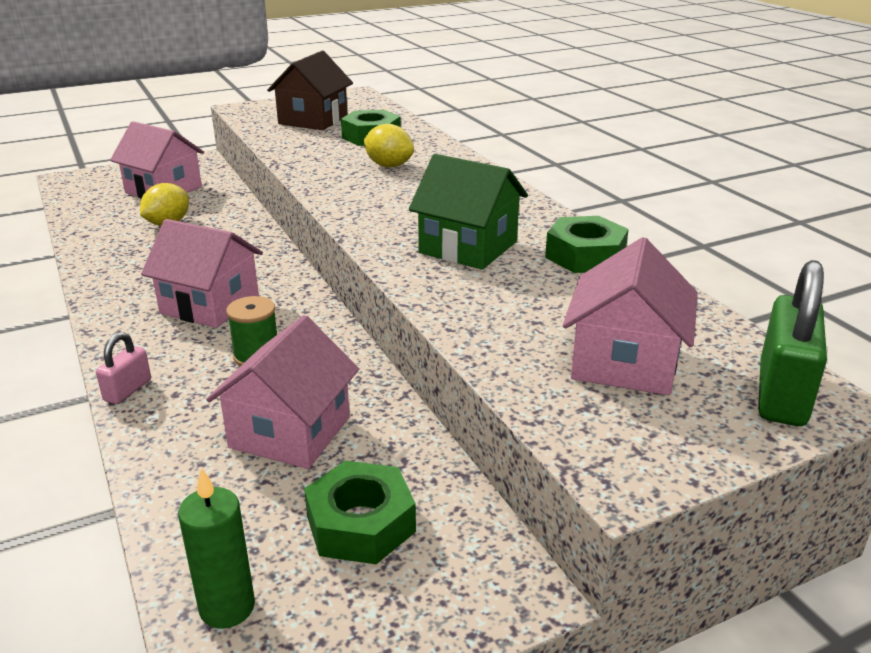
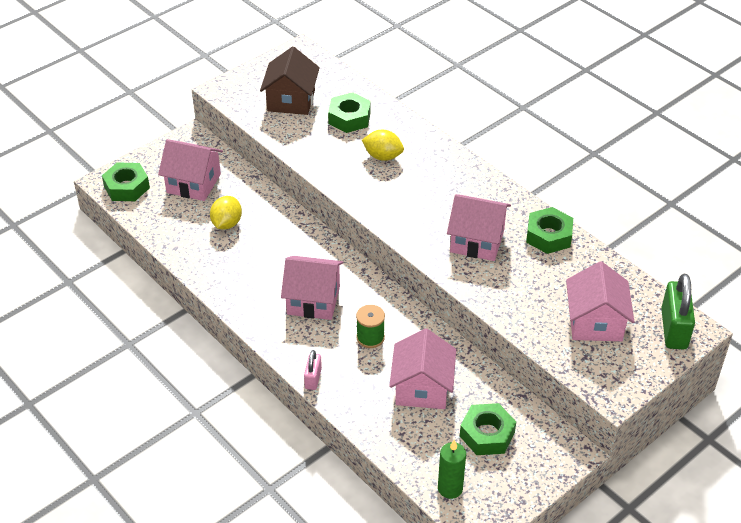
camera: 15 degrees left, 15 degrees up
green house [409,154,528,270] -> pink house [447,194,511,261]
none -> green nut [102,162,150,201]

